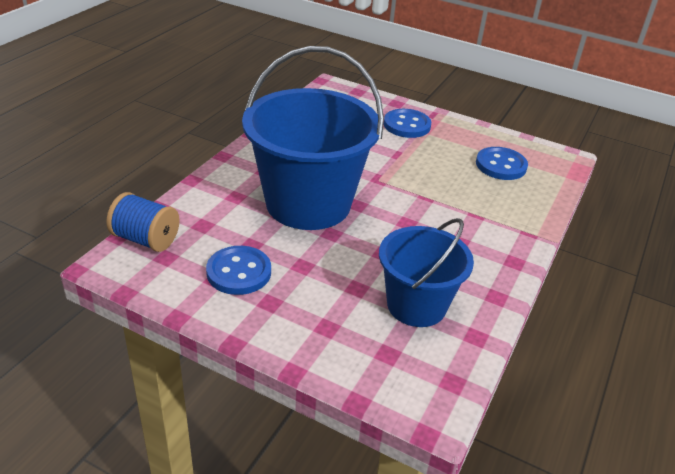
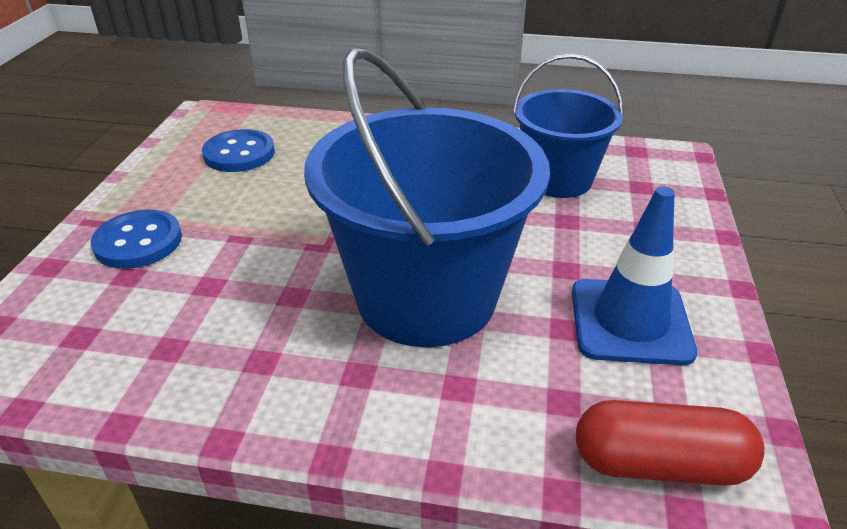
camera: 105 degrees left, 0 degrees up
blue spool [106,192,180,252] -> red capsule [576,400,765,486]
blue button [206,246,271,295] -> blue traffic cone [572,186,697,365]

